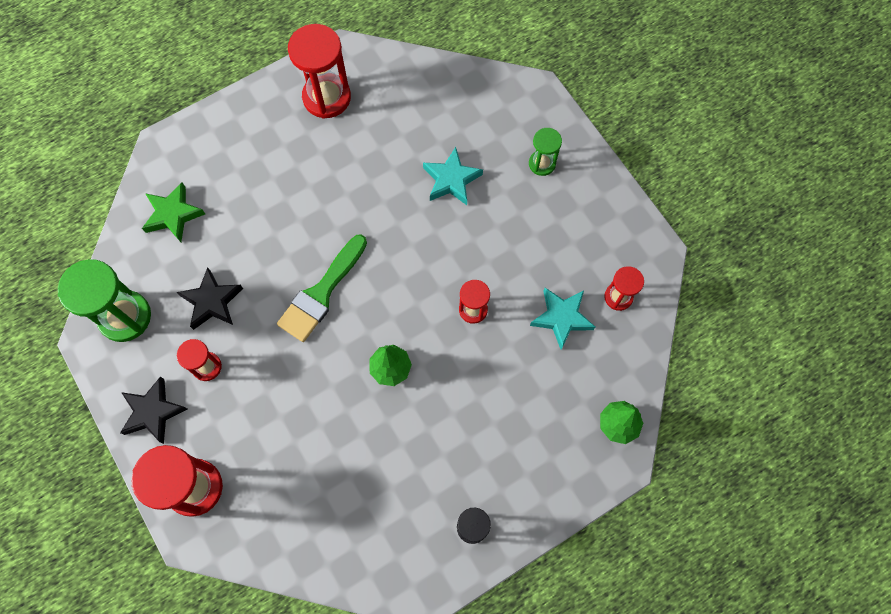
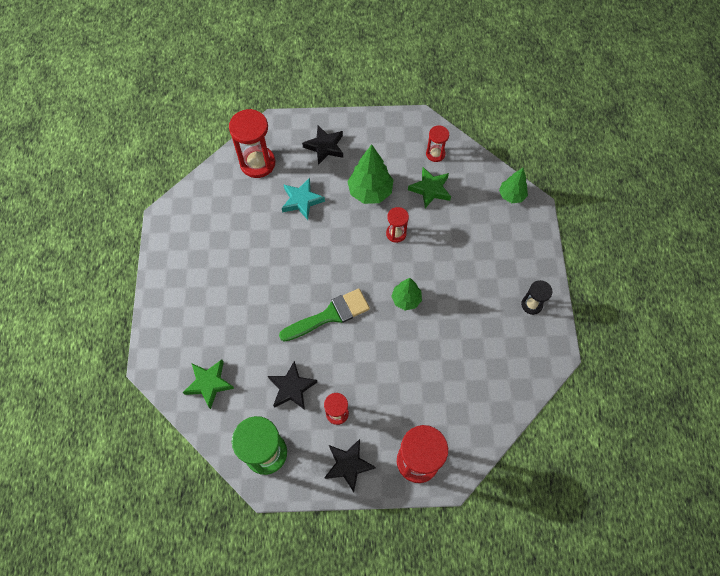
camera: 60 degrees left, 5 degrees down
green brush [277,234,367,342] -> green brush turned 90 degrees counterclockwise [279,288,370,342]
red hourglass [288,24,351,119] -> red hourglass moved to [229,109,275,178]
green hourglass [529,128,562,176] -> black star [302,126,343,165]
turquoise star [530,288,595,349] -> green star [408,167,451,208]
none -> green tree [347,145,394,204]

